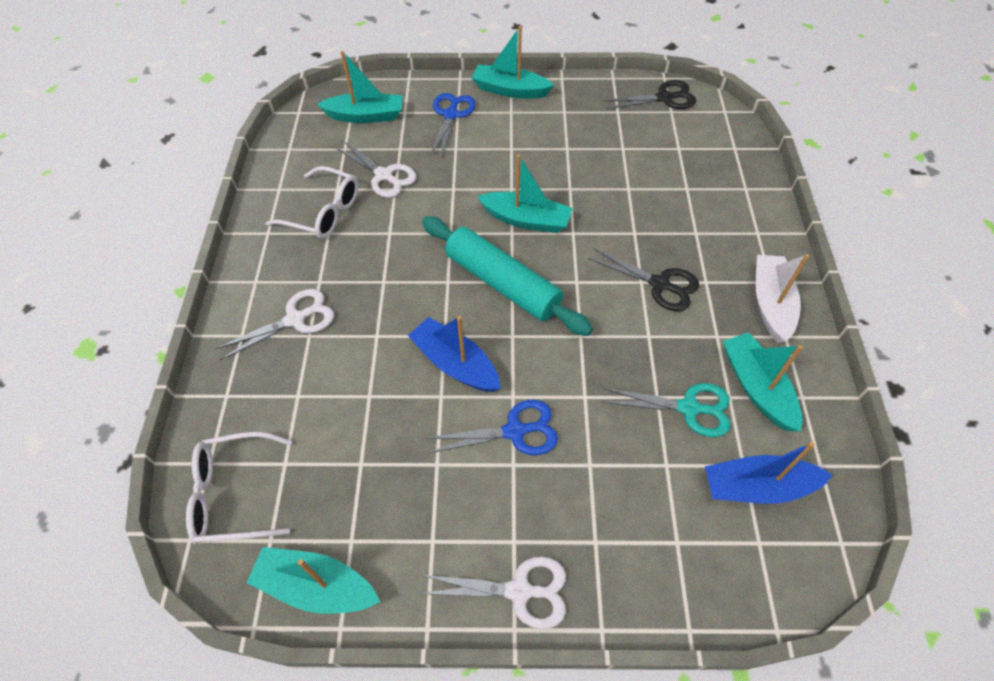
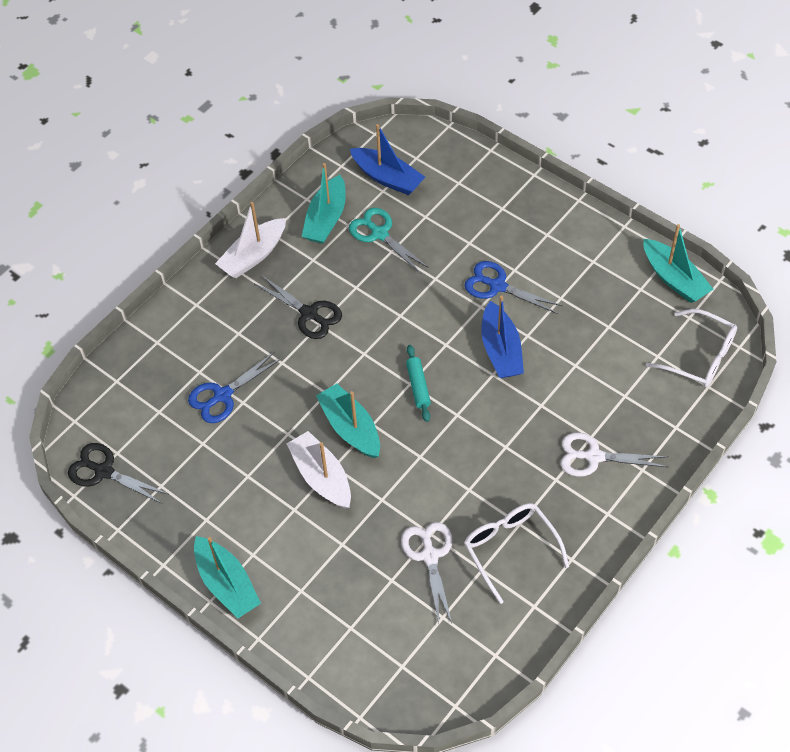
camera: 140 degrees left, 0 degrees up
turquoise boat [317,51,403,123] -> none
white scissors [418,556,566,629] -> none
turquoise rolling pin [422,216,593,336] -> turquoise rolling pin [406,345,431,422], size x0.46
blue scissors [430,93,476,158] -> blue scissors moved to [188,352,282,423]
black scissors [588,248,699,311] -> black scissors turned 150 degrees clockwise [254,275,342,339]
none -> white boat [287,431,351,509]

